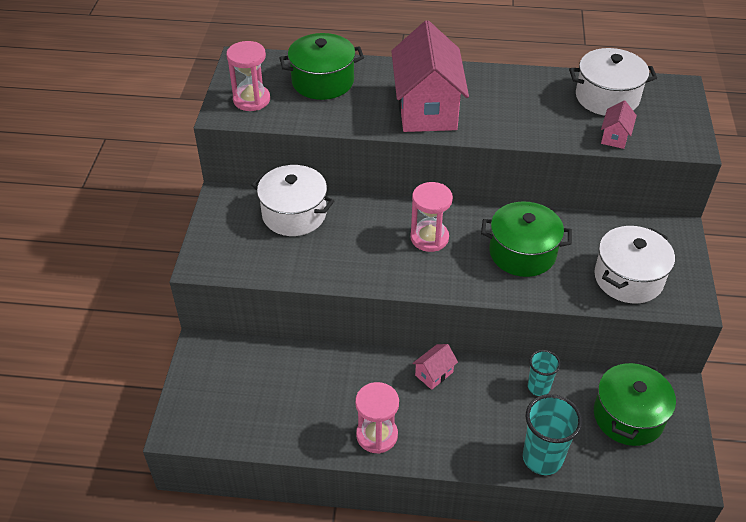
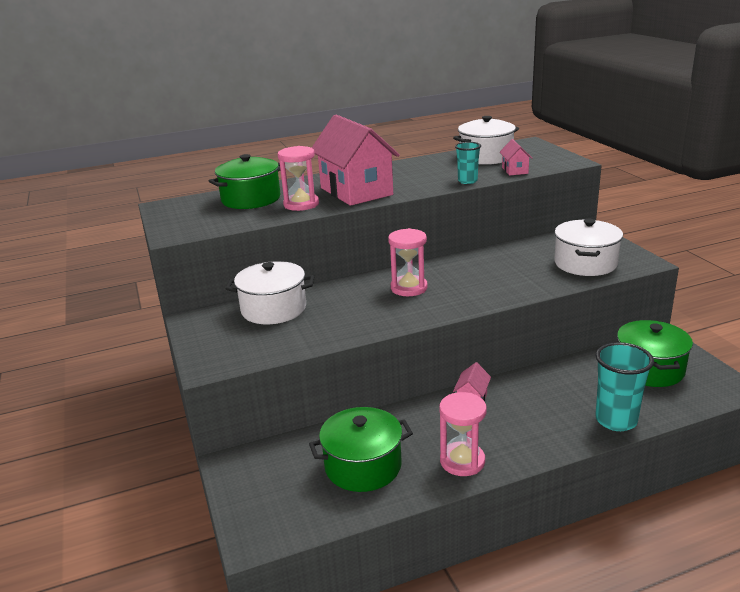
camera: 25 degrees left, 20 degrees down
pink hourglass [226,41,270,111] -> pink hourglass moved to [278,146,319,211]
green pot [481,201,572,277] -> green pot moved to [309,407,413,492]
turquoise cup [528,350,561,396] -> turquoise cup moved to [455,142,481,184]

